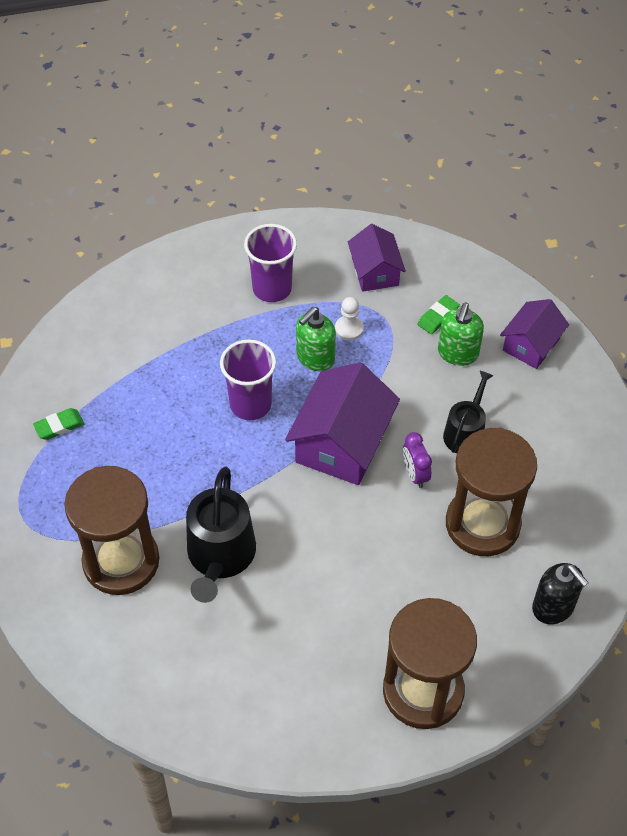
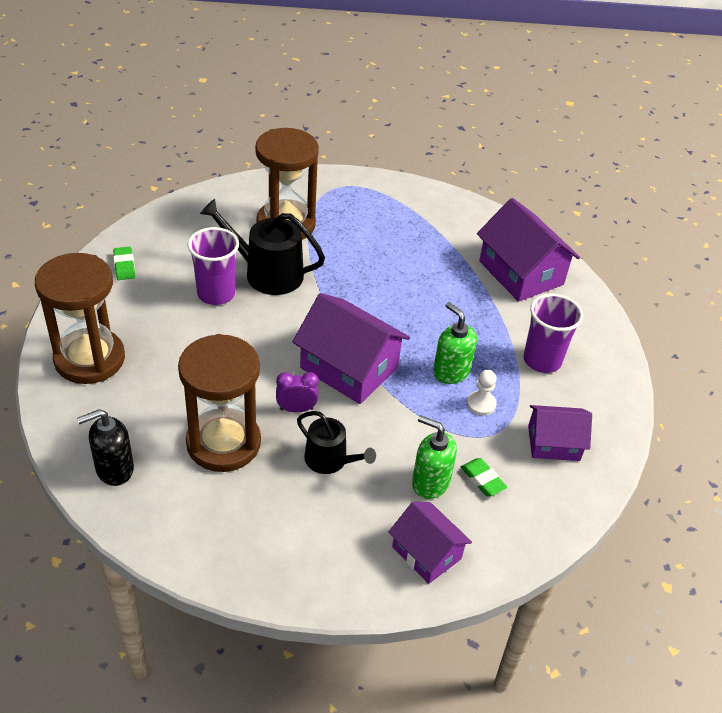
camera: 100 degrees right, 10 degrees down
green eraser [33,408,84,440] -> green eraser moved to [113,247,135,280]
purple cup [220,339,276,420] -> purple cup moved to [188,227,239,305]
none -> purple house [477,198,580,302]

